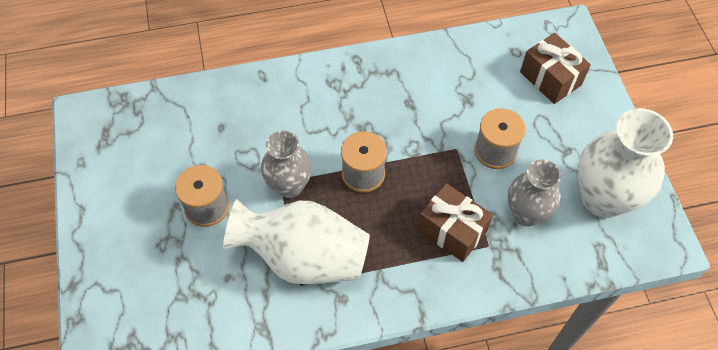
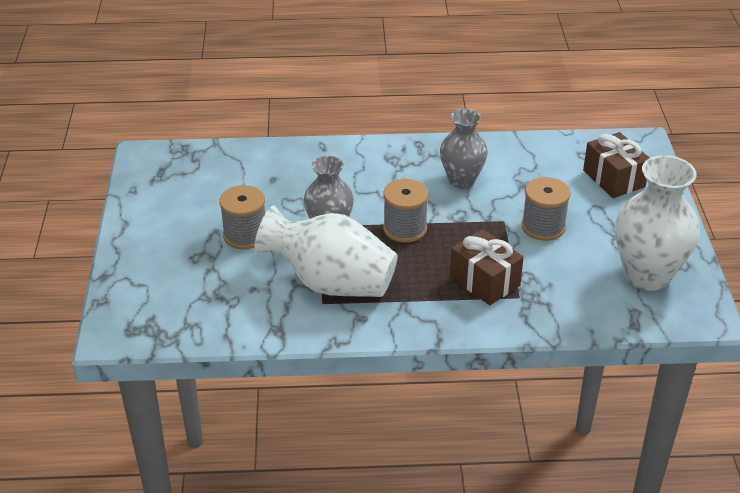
camera: 10 degrees right, 20 degrees down
grey vase [508,160,561,226] -> grey vase moved to [440,109,488,188]

